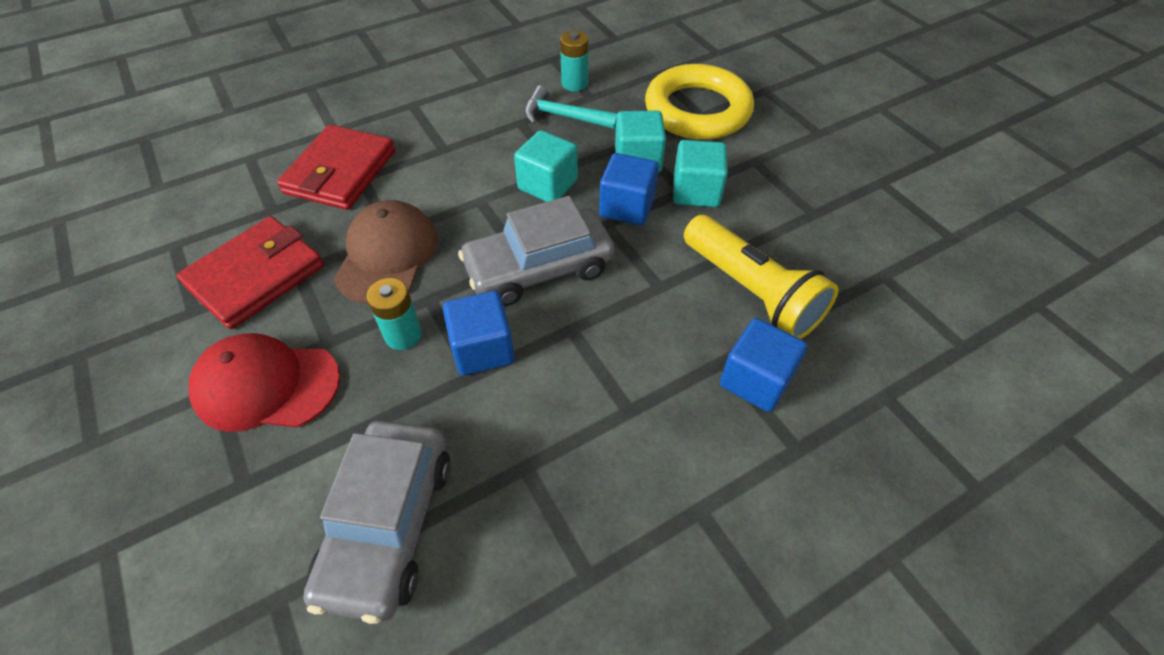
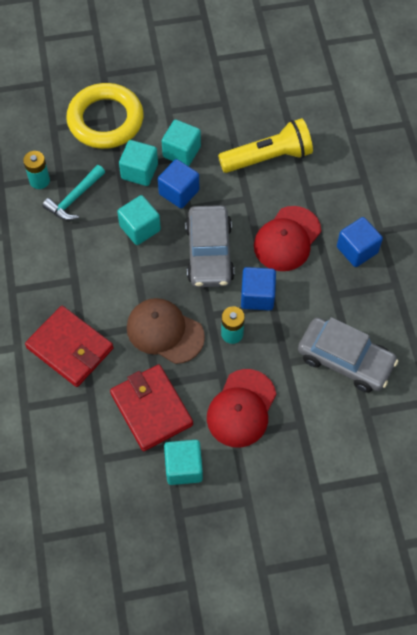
camera: 70 degrees left, 10 degrees up
blue cube [720,318,807,412] -> blue cube moved to [337,217,383,267]
none -> turquoise cube [164,440,203,485]
none -> red cap [254,206,321,271]

